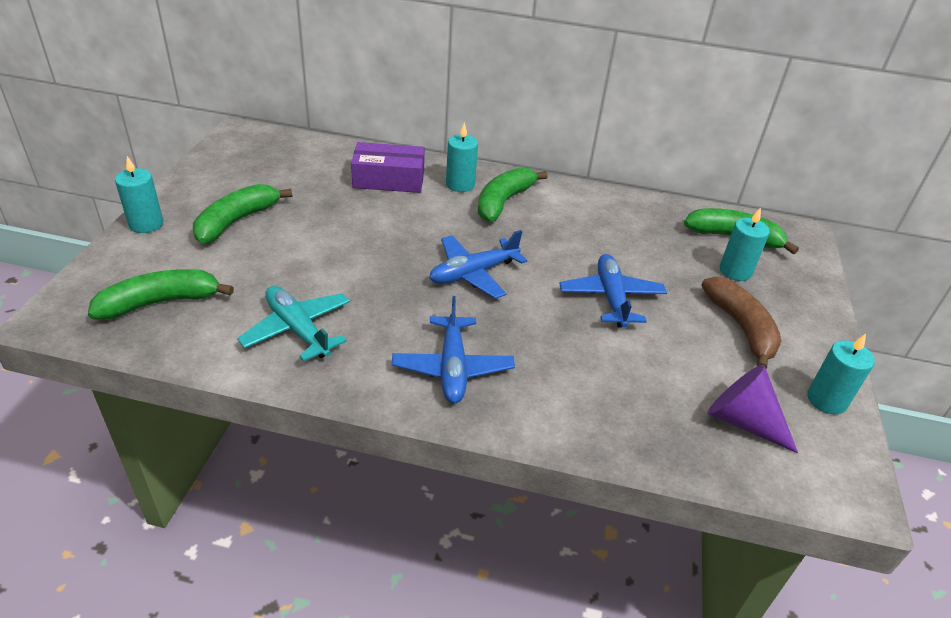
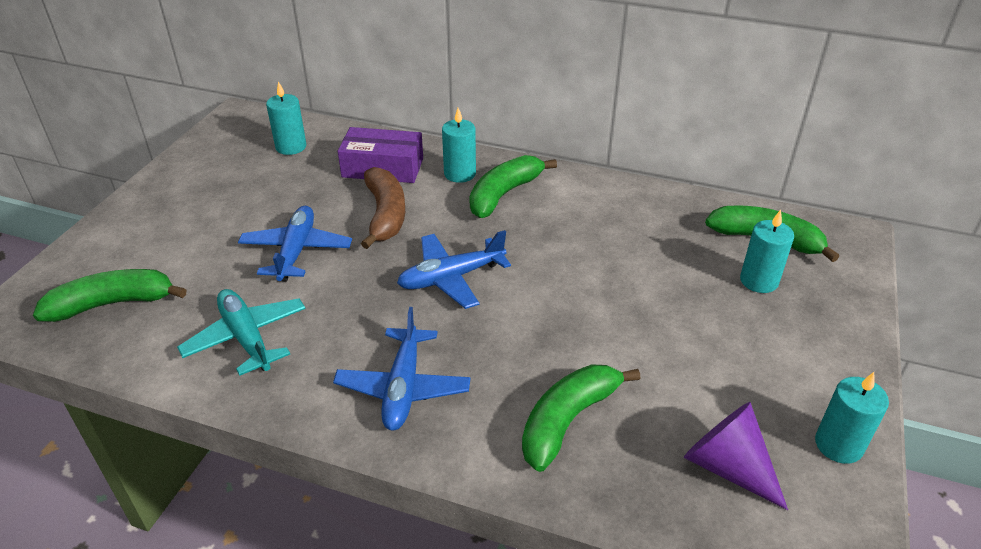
camera: 10 degrees right, 0 degrees up
turquoise candle [115,156,163,233] -> turquoise candle moved to [266,81,306,155]
green banana [193,184,292,244] -> green banana moved to [522,364,641,472]
blue plane [559,254,667,328] -> blue plane moved to [238,206,352,281]
brown banana [701,276,782,369] -> brown banana moved to [361,167,405,249]

